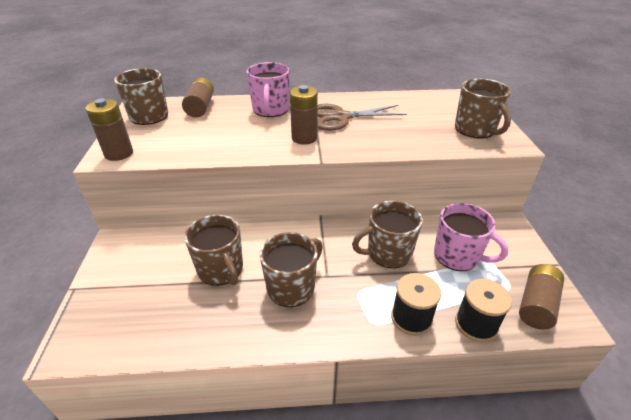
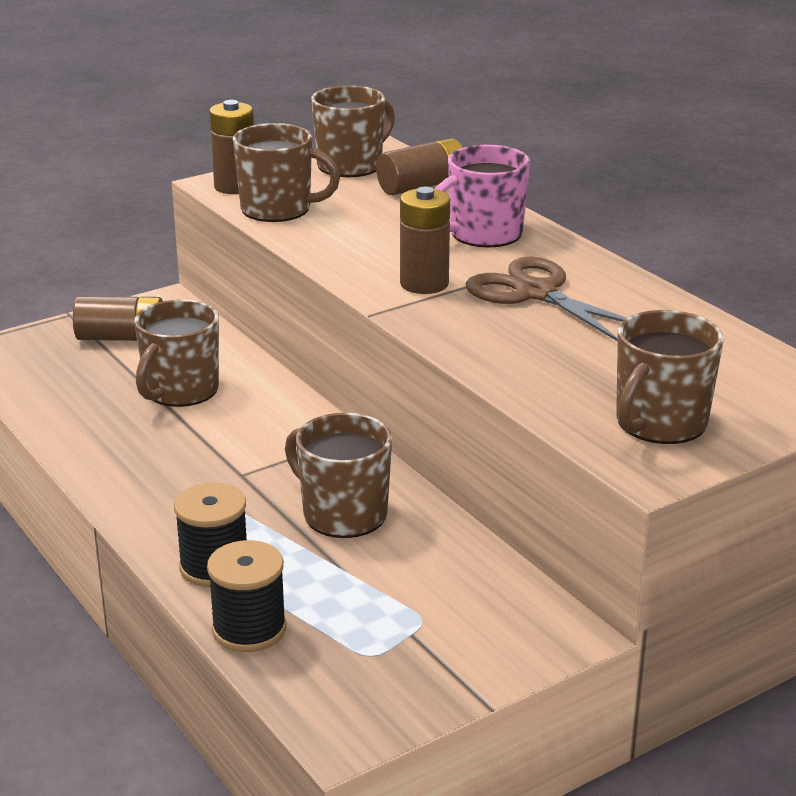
camera: 60 degrees right, 10 degrees down
brown mug [259,232,323,307] -> brown mug moved to [233,123,340,222]
pink mug [434,203,508,271] -> none
brown battery [519,264,564,330] -> brown battery moved to [73,296,163,341]

